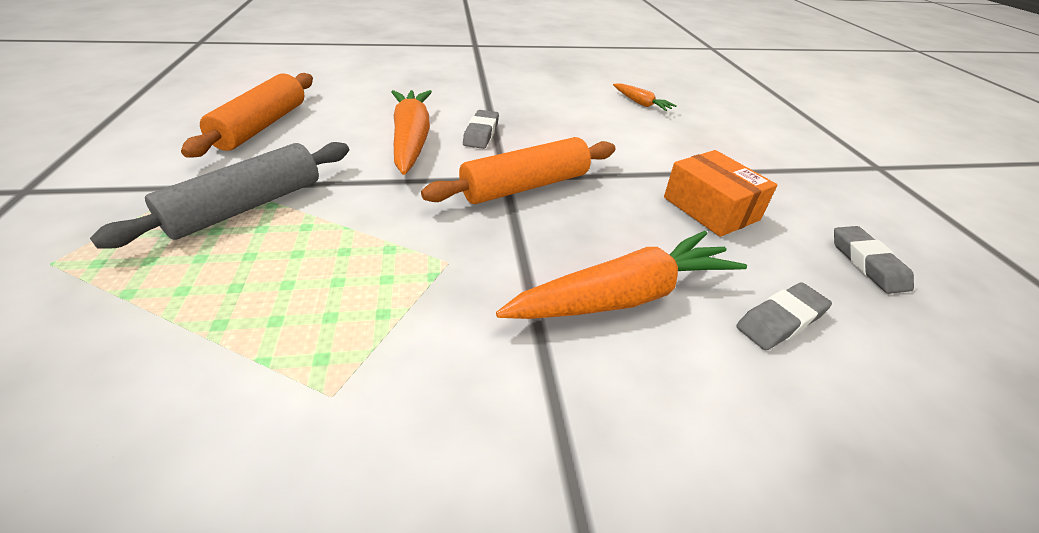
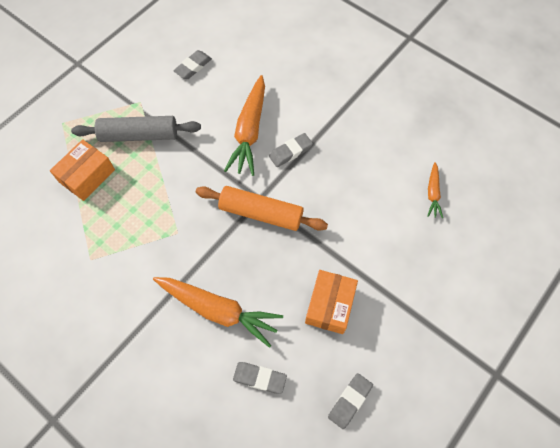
camera: 50 degrees right, 25 degrees up
orange rolling pin [181,73,313,157] -> grey eraser [173,50,212,79]
orange carrot [391,90,432,175] -> orange carrot turned 150 degrees clockwise [224,75,265,176]
none -> orange box [50,139,115,201]

